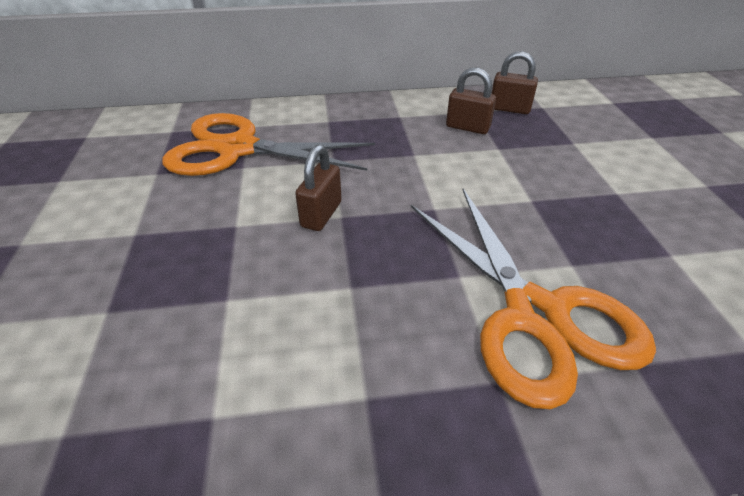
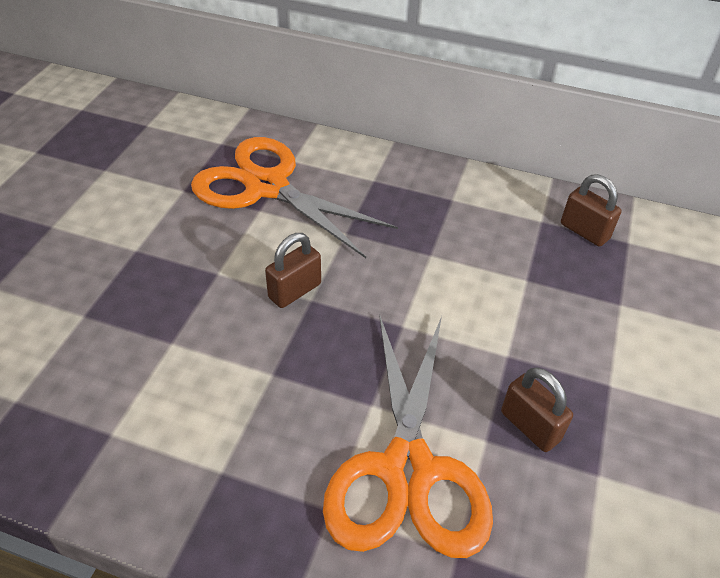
camera: 25 degrees right, 5 degrees up
brown padlock [446,68,496,134] -> brown padlock moved to [501,367,573,452]

